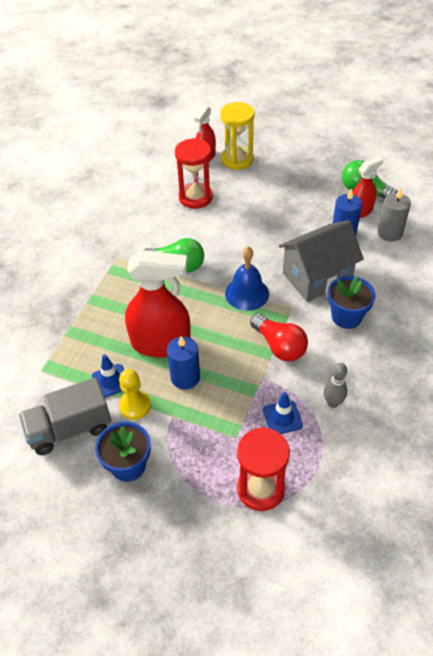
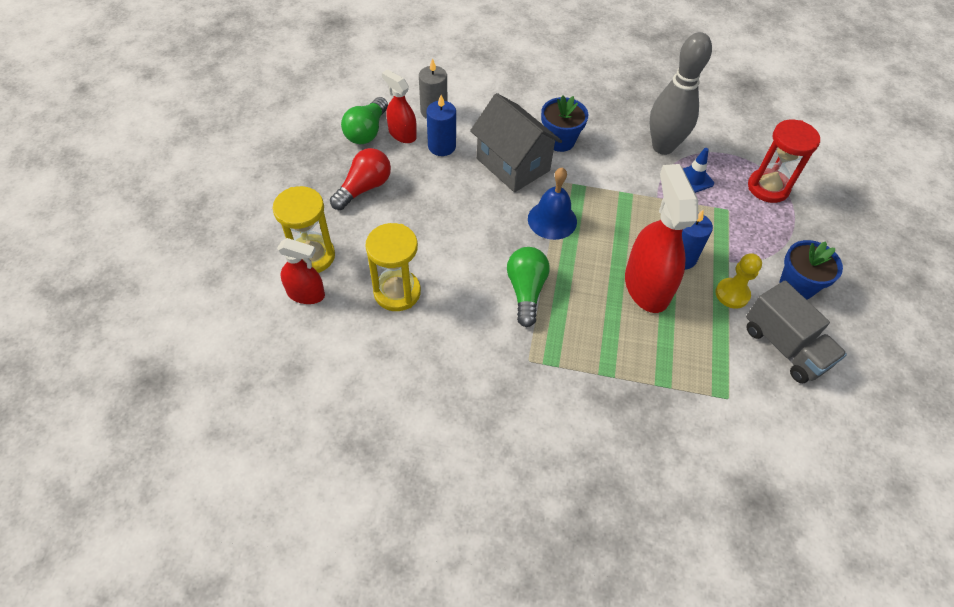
camera: 105 degrees left, 5 degrees up
blue traffic cone [92,355,124,398] -> none
red hourglass [175,138,213,209] -> yellow hourglass [365,223,421,311]
red light bulb [250,313,308,362] -> red light bulb moved to [330,148,391,210]
grey bowling pin [324,363,347,408] -> grey bowling pin [650,32,712,155], size x2.14

